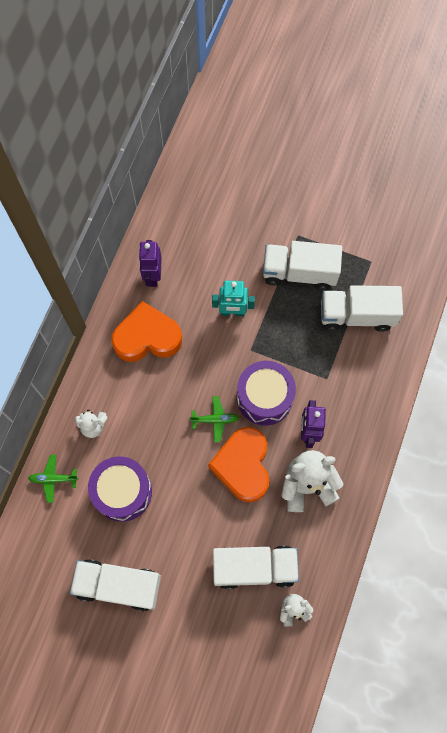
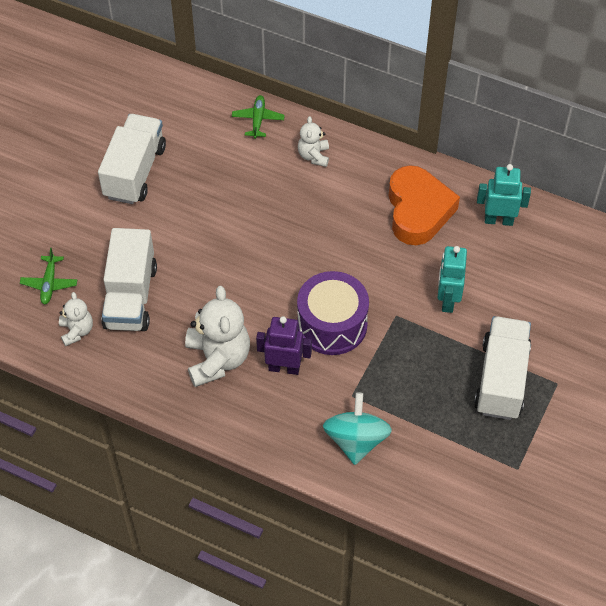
camera: 95 degrees right, 15 degrees down
purple drum [88,457,152,522] -> none
purple robot [138,240,162,287] -> turquoise robot [477,164,531,226]
green plane [190,396,239,442] -> green plane moved to [20,248,77,305]
orange heart [208,427,269,502] -> none
white truck [321,285,403,332] -> none
none -> turquoise spinning top [323,392,392,465]

